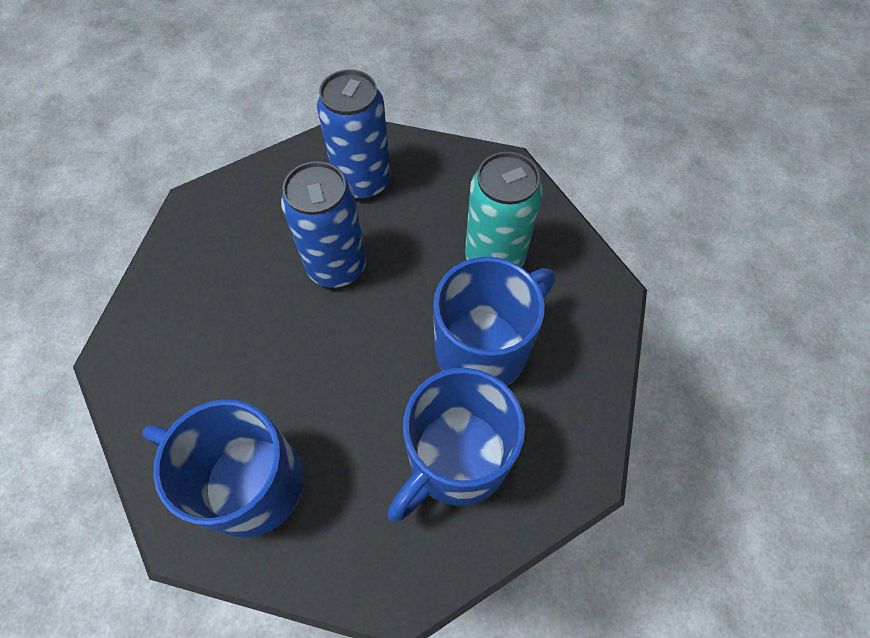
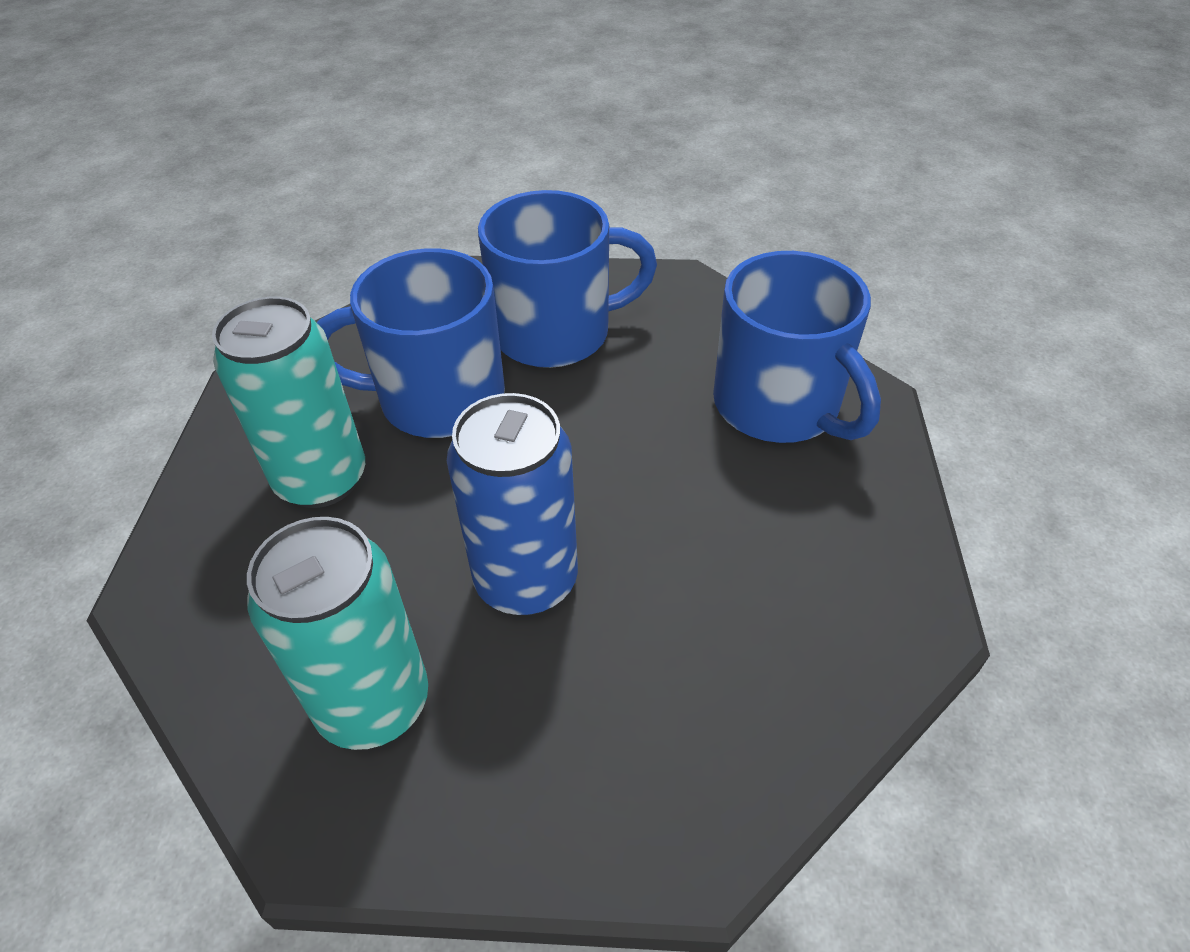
camera: 145 degrees left, 15 degrees down
blue can [317,69,391,199] -> turquoise can [247,517,428,750]

